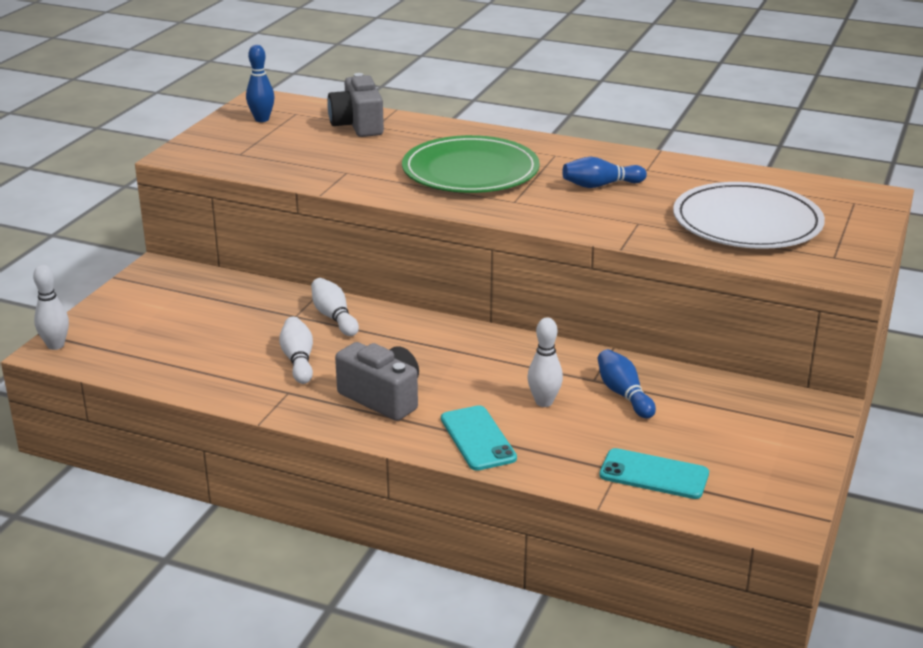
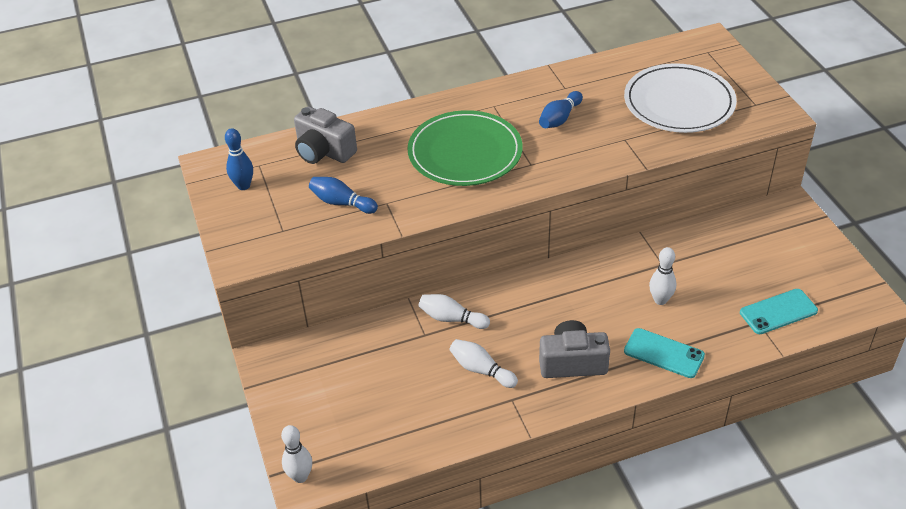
camera: 40 degrees left, 15 degrees up
blue bowling pin [598,349,656,419] -> blue bowling pin moved to [309,177,378,214]

